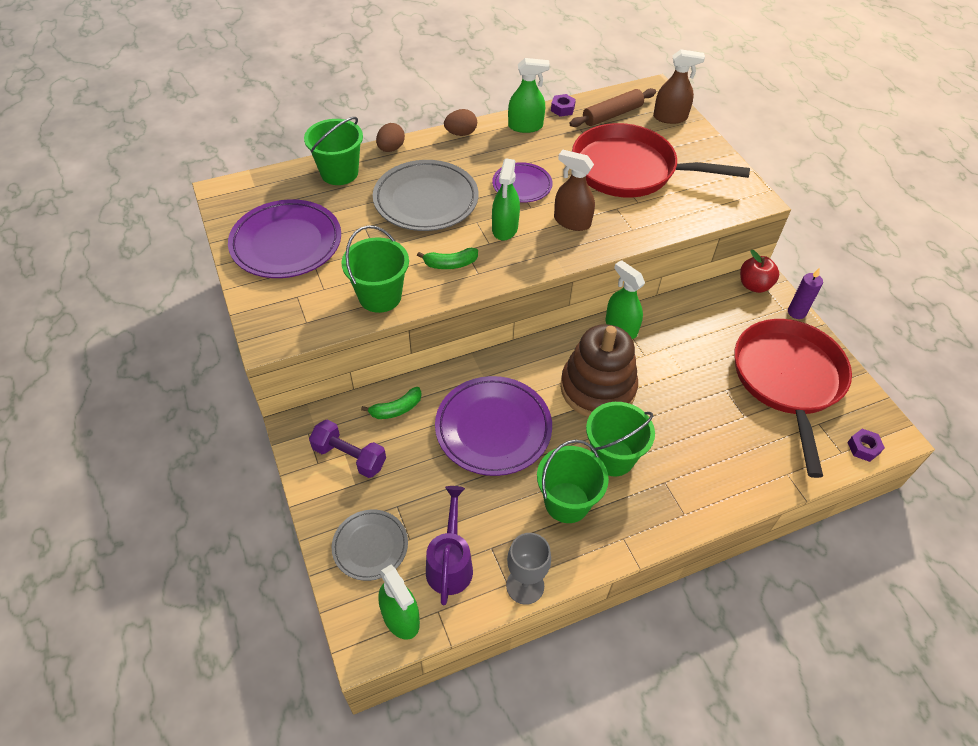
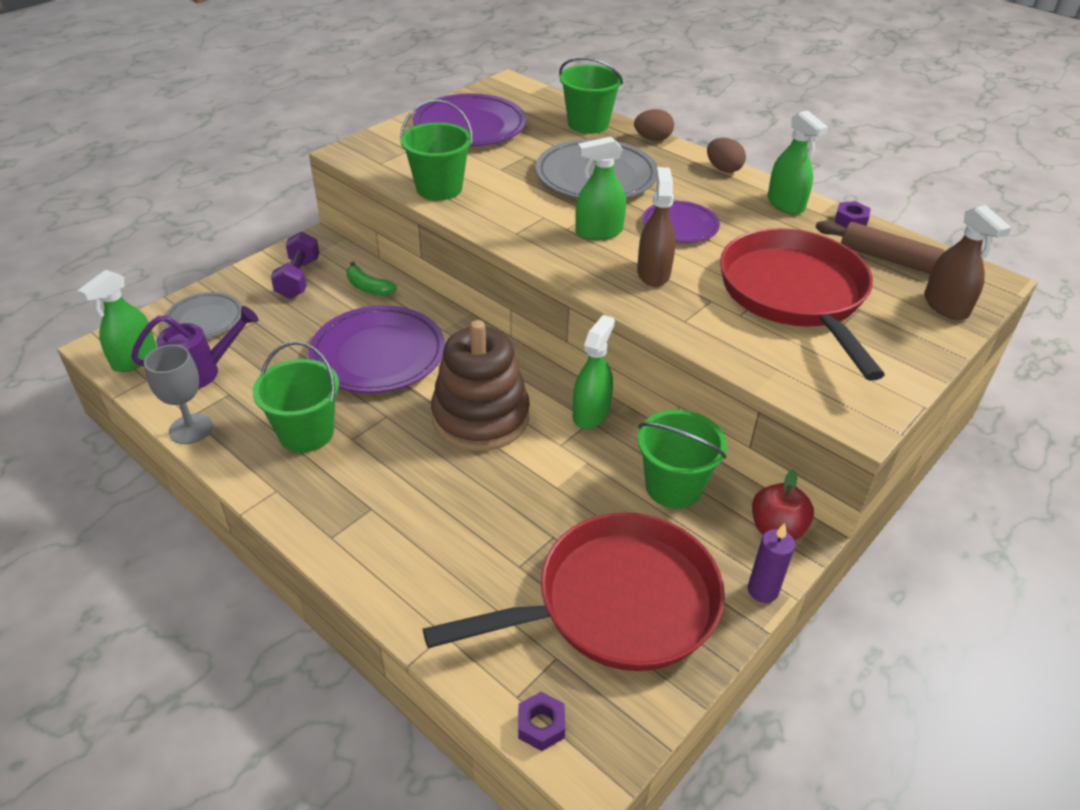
camera: 65 degrees right, 10 degrees down
green banana [417,248,478,269] -> none
green bucket [586,402,655,476] -> green bucket moved to [638,410,727,509]

